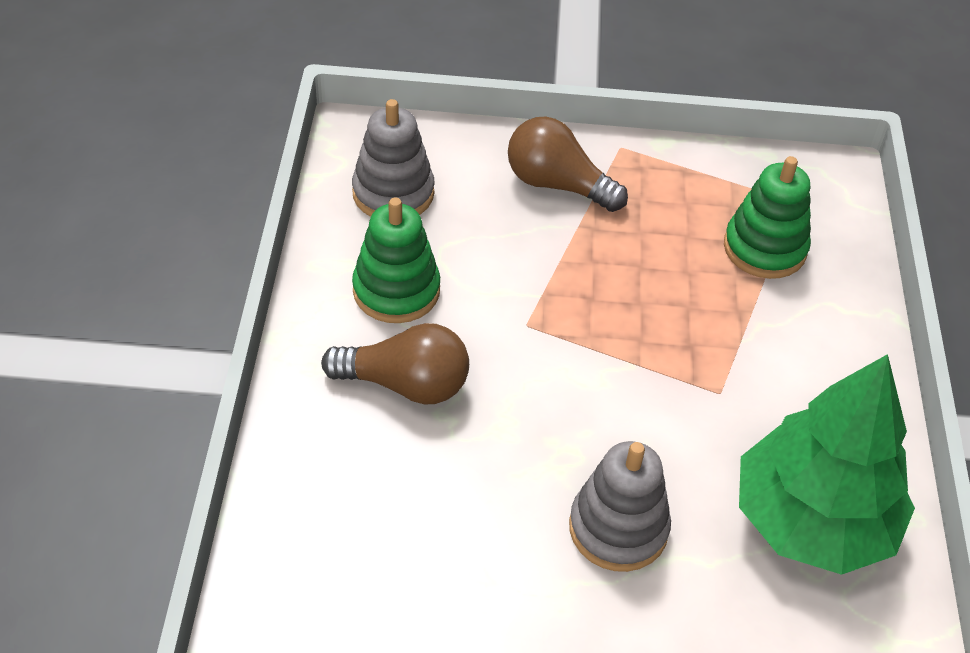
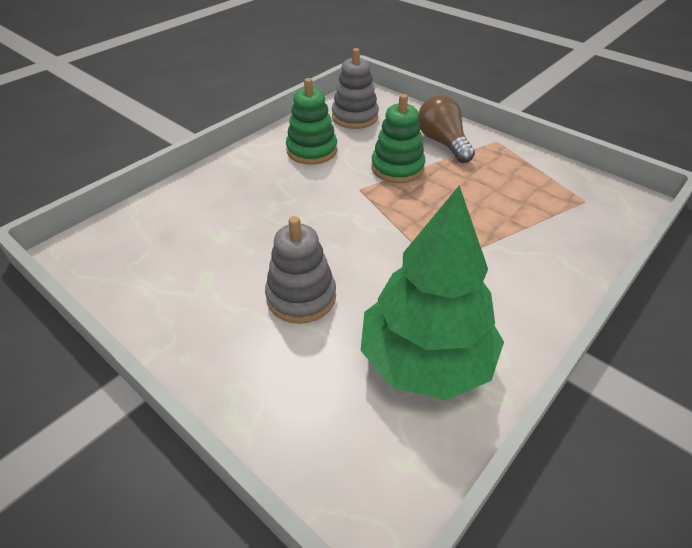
camera: 40 degrees right, 5 degrees down
brown light bulb [321,323,469,404] -> none
green stacking toy [724,156,811,279] -> green stacking toy moved to [371,94,425,183]

